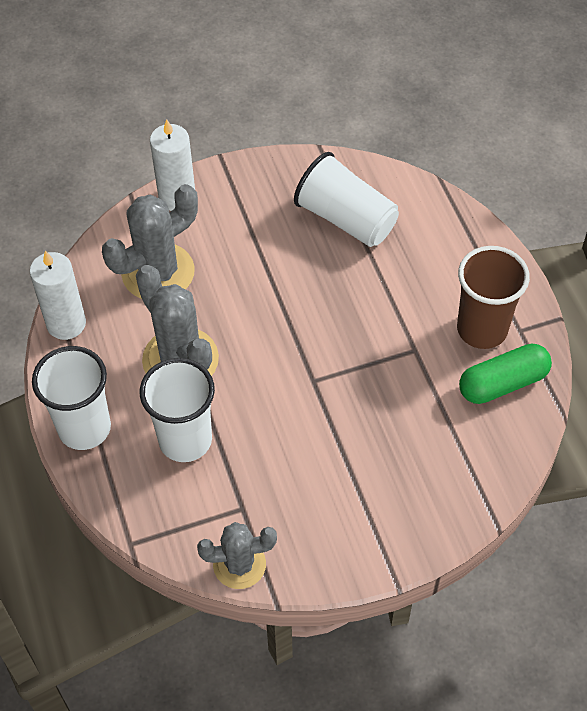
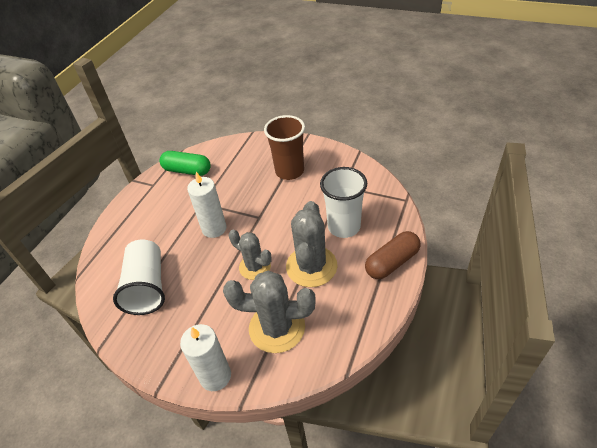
camera: 135 degrees left, 10 degrees down
white candle [30,251,86,340] -> white candle moved to [187,172,226,238]
white cup [32,346,111,450] -> brown capsule [365,231,420,279]
grey cactus [197,522,277,589] -> grey cactus moved to [229,230,272,280]
brown cup [457,246,530,349] -> brown cup moved to [264,115,305,180]

